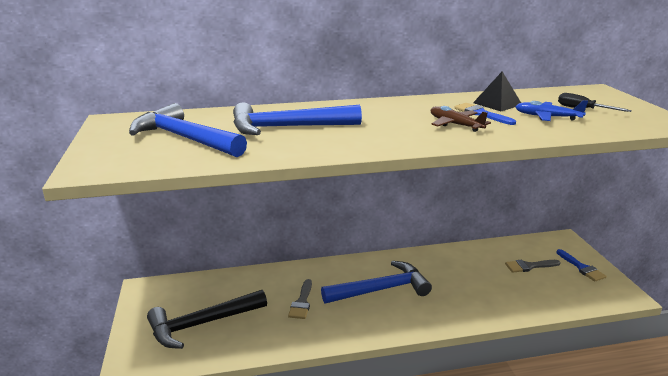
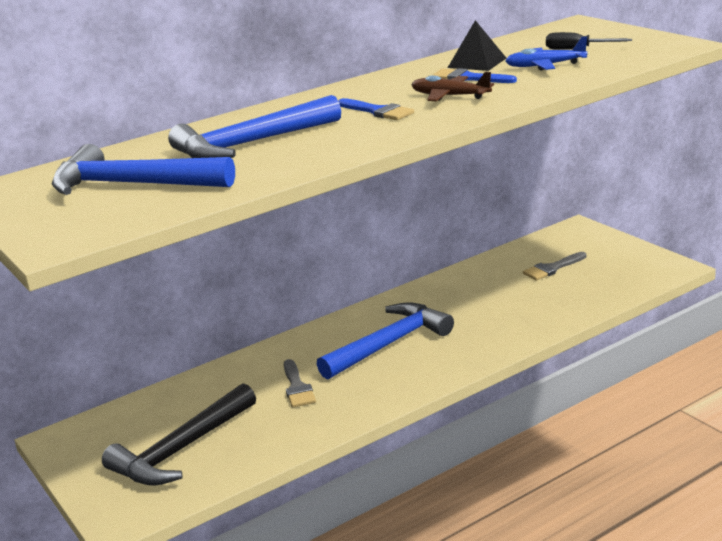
camera: 20 degrees left, 0 degrees up
blue brush [556,249,606,282] -> blue brush moved to [338,98,414,120]

